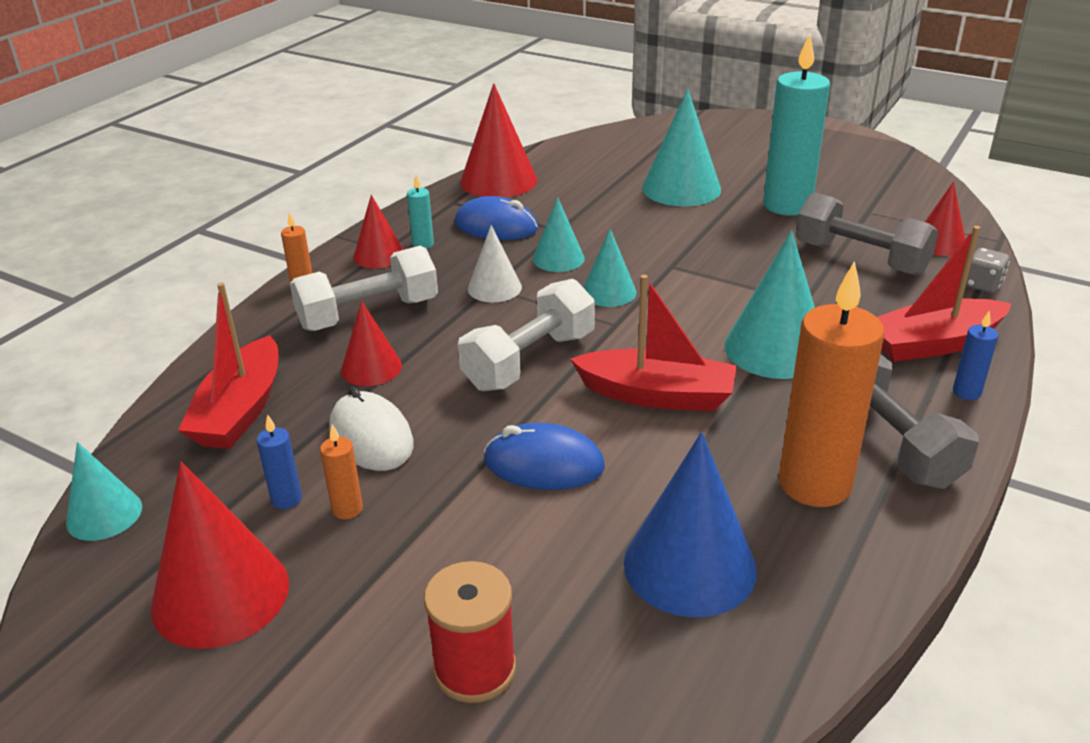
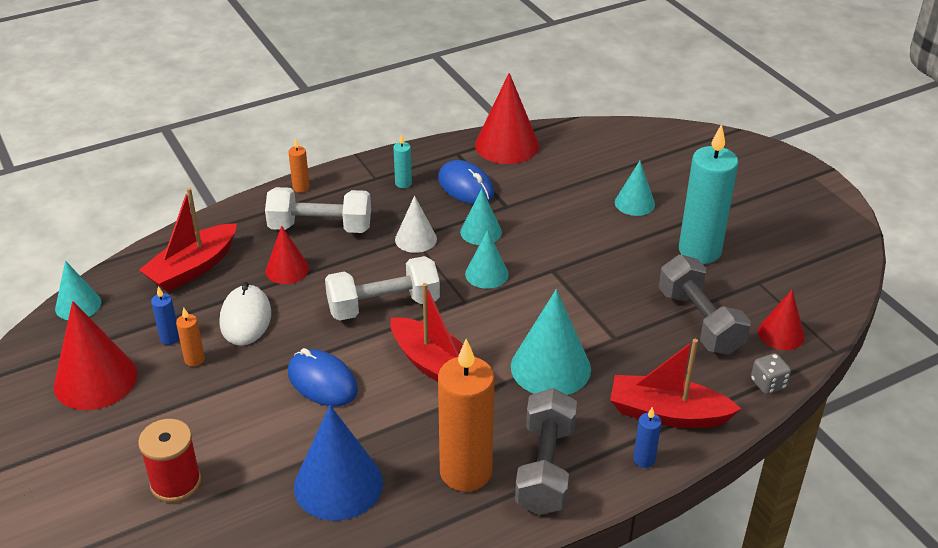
camera: 30 degrees right, 5 degrees up
red cone [353,195,404,269] -> none
turquoise cone [642,89,721,207] -> turquoise cone [615,161,655,216], size x0.59

